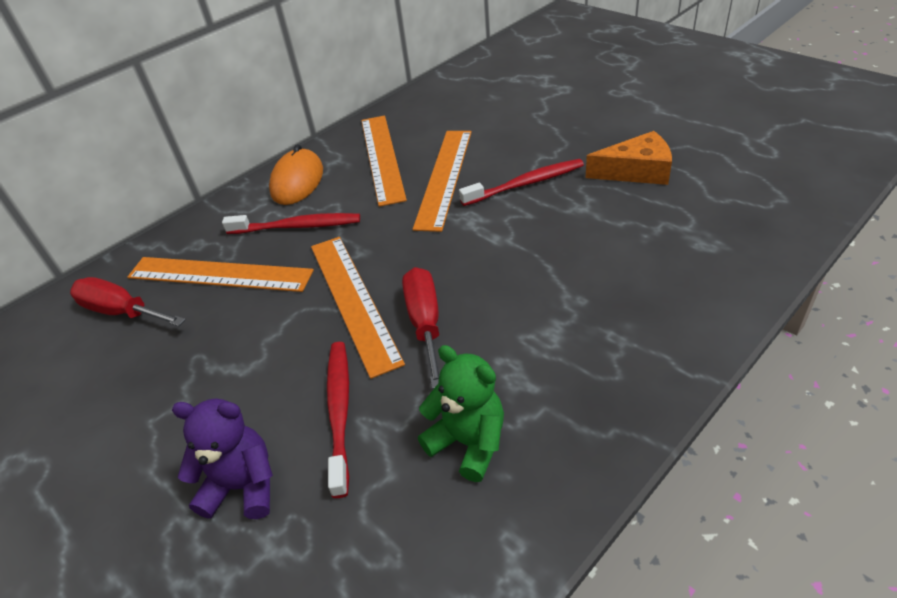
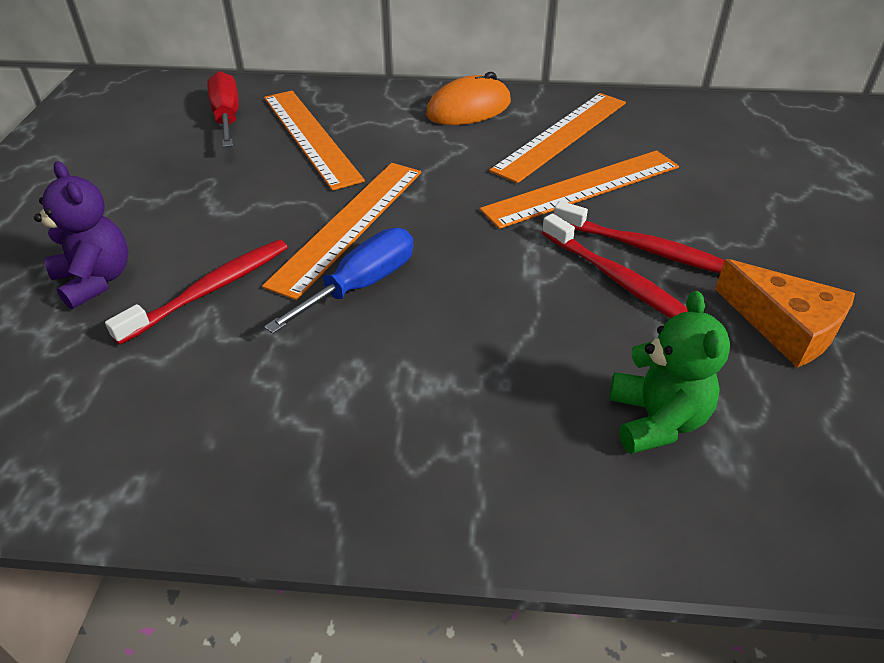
camera: 45 degrees right, 0 degrees up
red toothbrush [222,213,360,234] -> red toothbrush moved to [542,213,688,318]
red screwdriver [402,267,439,389] -> blue screwdriver [264,228,413,334]
green teddy bear [418,345,504,482] -> green teddy bear moved to [610,291,730,454]

